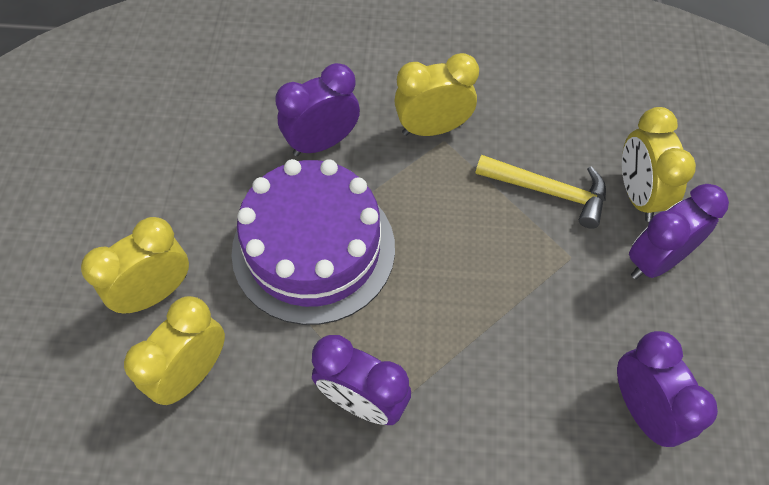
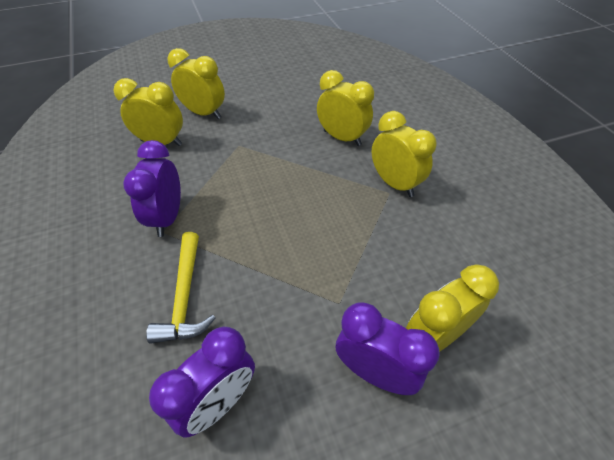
camera: 65 degrees right, 10 degrees down
purple cake [232,159,395,325] -> none
purple clock [275,63,360,156] -> yellow clock [317,70,374,146]
yellow hammer [476,155,606,229] -> yellow hammer moved to [146,232,215,344]

